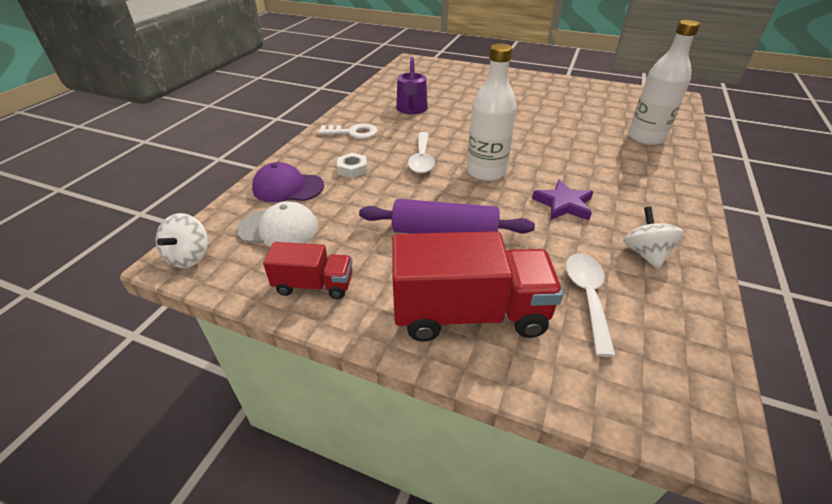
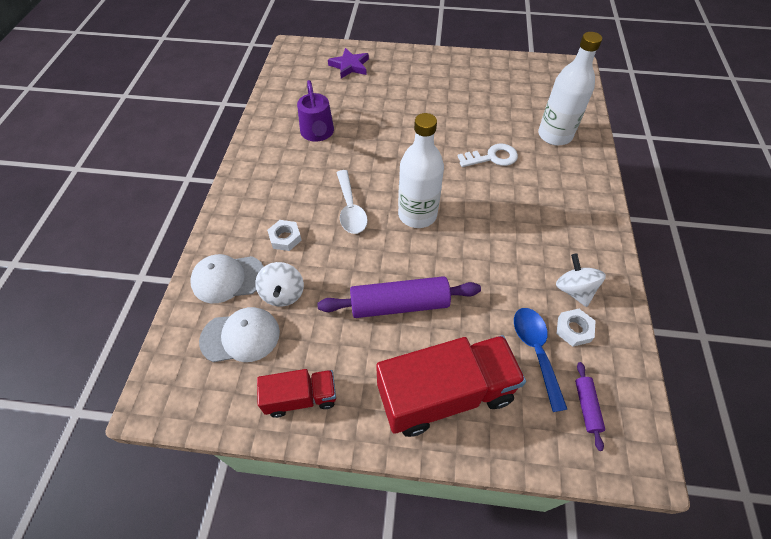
camera: 15 degrees left, 15 degrees up
white spinning top [156,213,208,268] -> white spinning top moved to [255,262,304,307]
purple cap [252,162,324,202] -> white cap [190,254,264,303]
white key [318,123,378,139] -> white key moved to [457,144,518,167]
purple star [532,179,593,220] -> purple star moved to [328,48,369,79]
white spoon [566,253,616,357] -> blue spoon [514,308,567,412]
none -> white nut [556,309,595,347]
none -> purple rolling pin [575,362,605,451]

